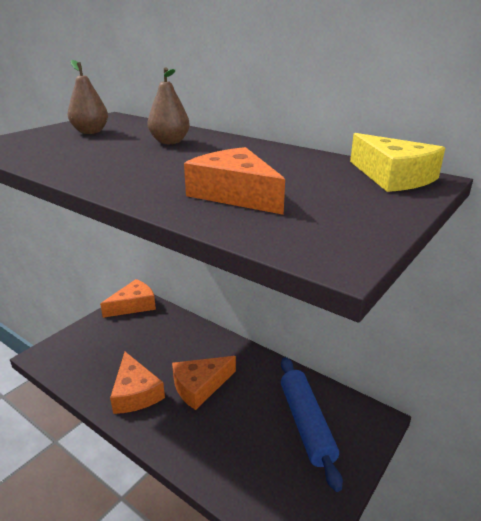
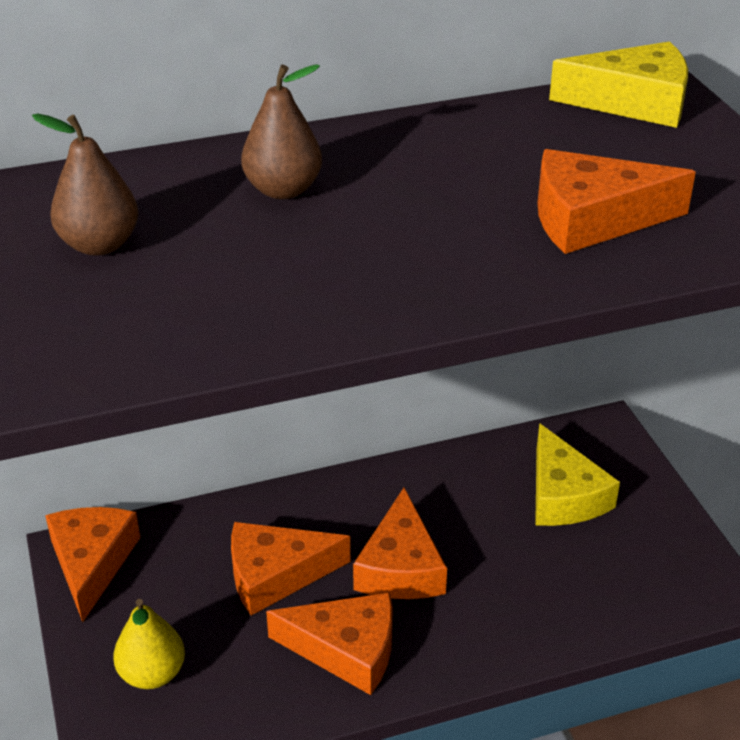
camera: 55 degrees left, 10 degrees up
blue rolling pin [281,357,343,492] -> yellow cheese [535,423,620,526]
none -> yellow pear [113,599,185,689]
none -> orange cheese [231,522,350,615]

